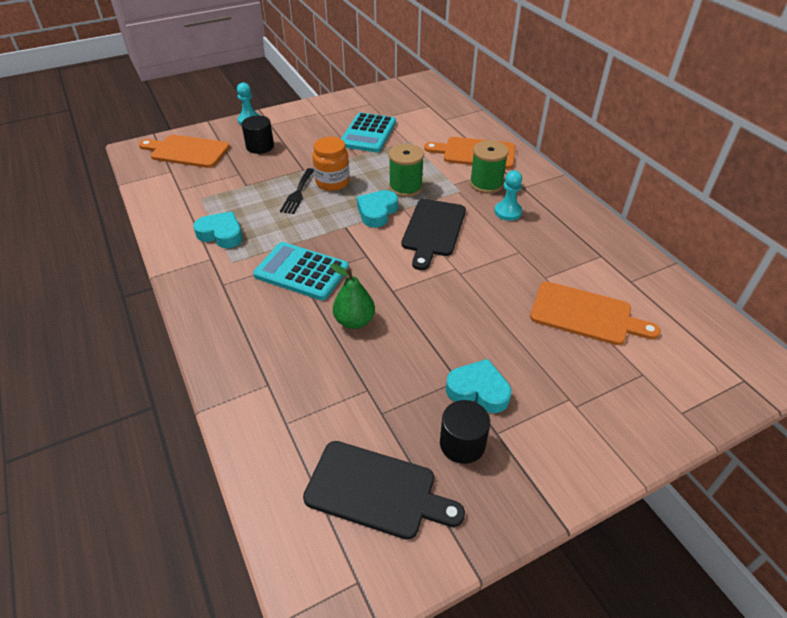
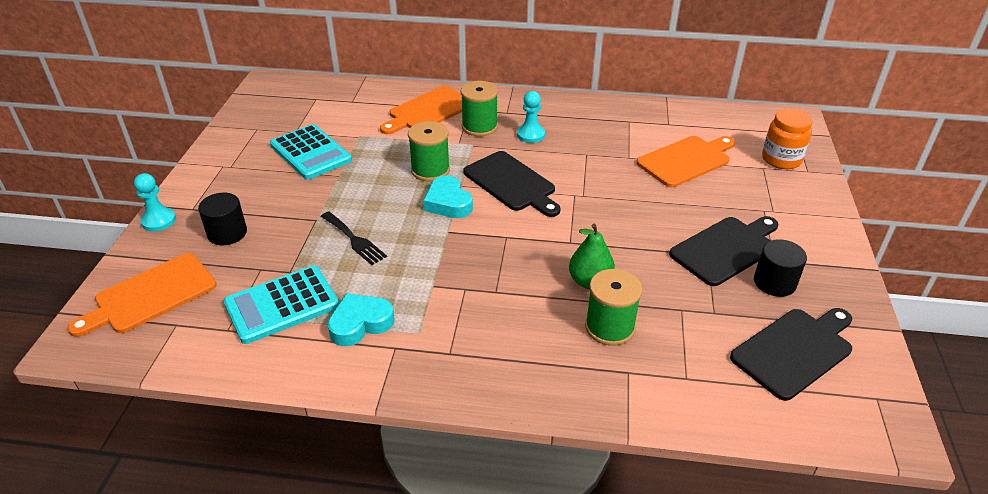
camera: 55 degrees left, 5 degrees down
turquoise calculator [253,242,349,300] -> turquoise calculator moved to [223,265,339,344]
orange jar [312,137,350,191] -> orange jar moved to [762,109,813,169]
turquoise heart [446,359,511,413] -> black cutting board [669,216,779,286]
none -> green spool [585,269,642,346]

